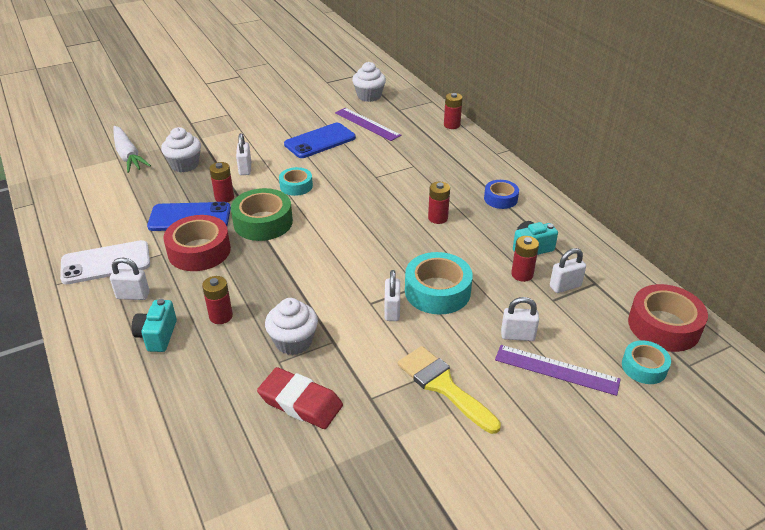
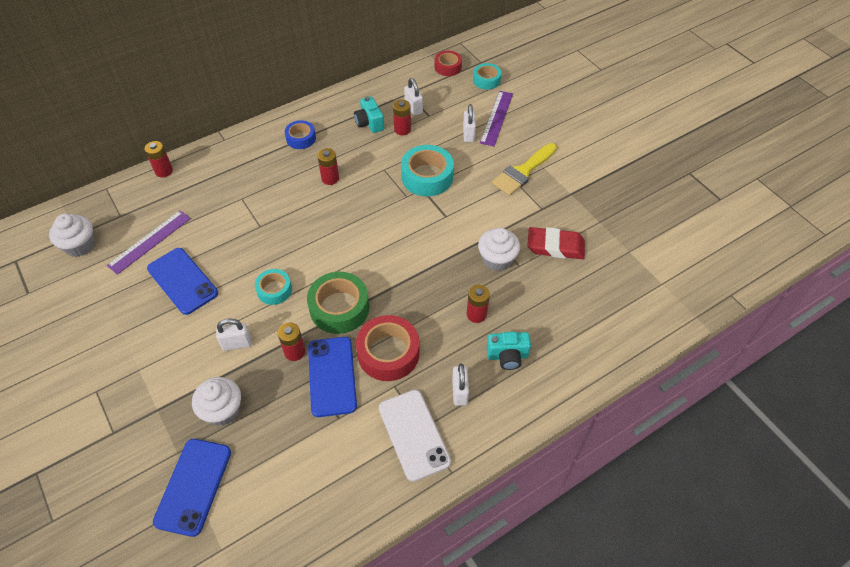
camera: 95 degrees left, 15 degrees up
white carrot [113,126,151,173] -> blue phone [153,439,231,537]
red eraser [257,367,343,429] -> red eraser turned 75 degrees clockwise [528,227,585,259]
white padlock [385,270,400,321] -> none
red tape [628,284,708,352] -> red tape [434,51,462,76], size x0.59

